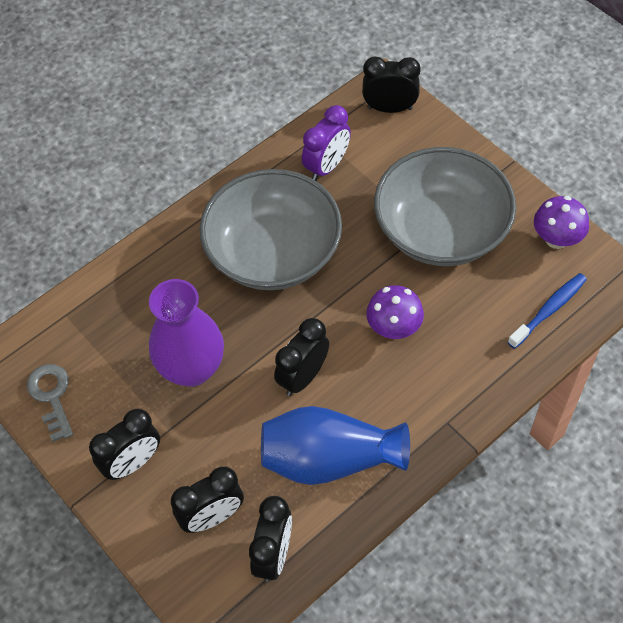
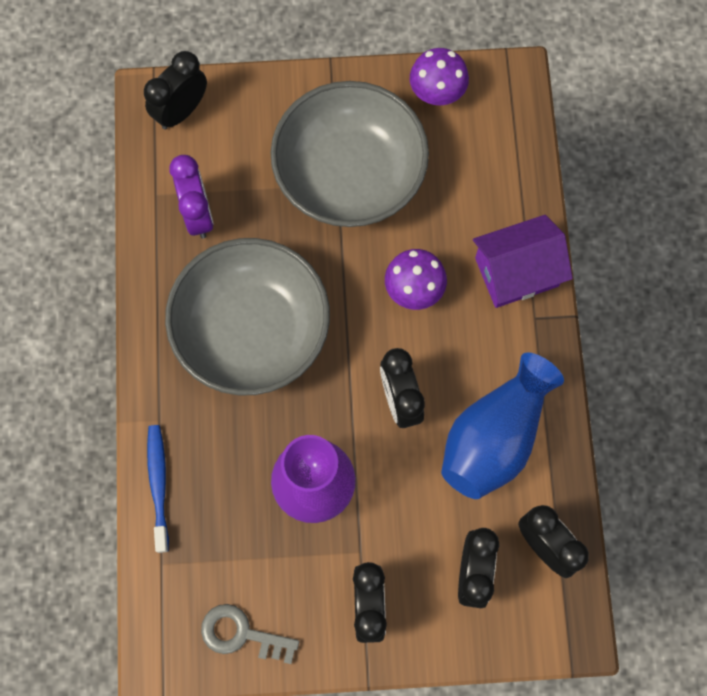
camera: 55 degrees left, 15 degrees up
blue toothbrush [508,273,587,349] -> blue toothbrush moved to [147,425,169,553]
none -> purple house [473,215,573,308]

